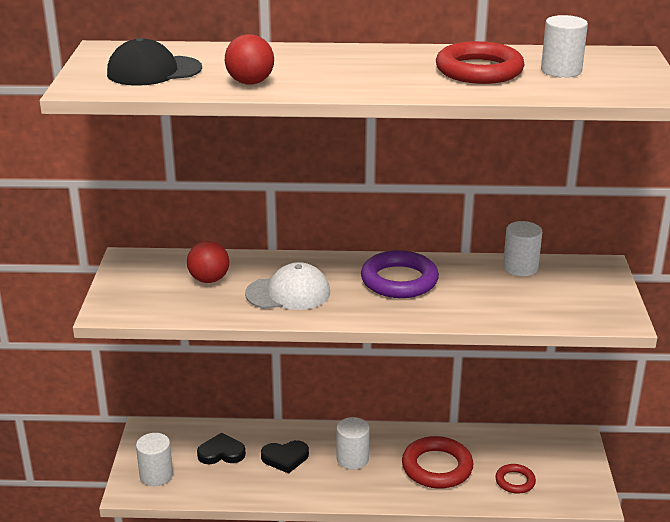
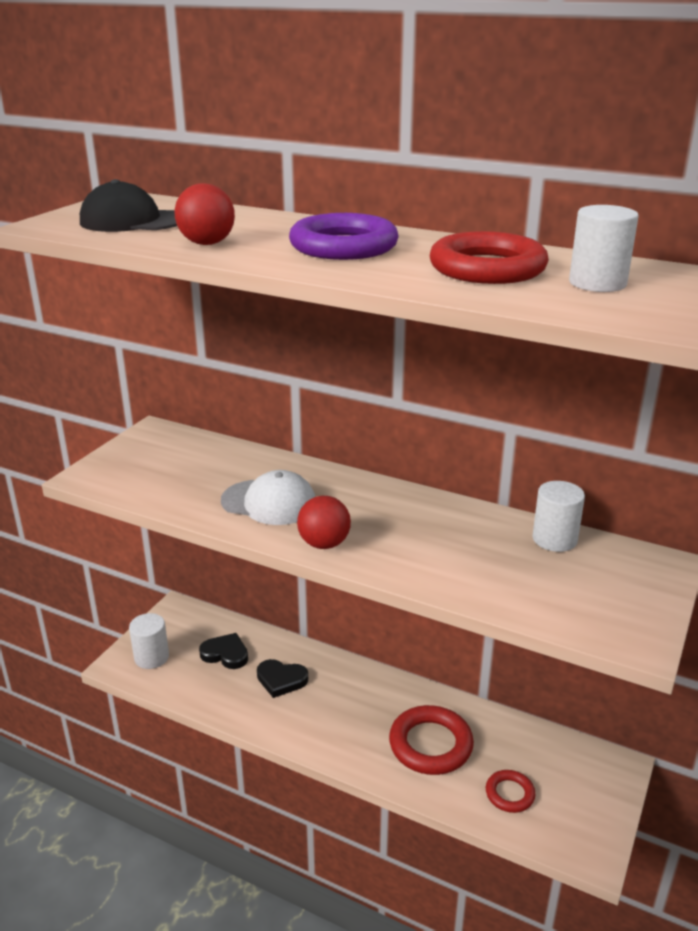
camera: 25 degrees right, 0 degrees up
red ball [187,241,229,283] -> red ball moved to [297,496,351,549]
white cylinder [337,417,370,470] -> none
purple ring [361,250,439,298] -> purple ring moved to [289,213,399,260]

